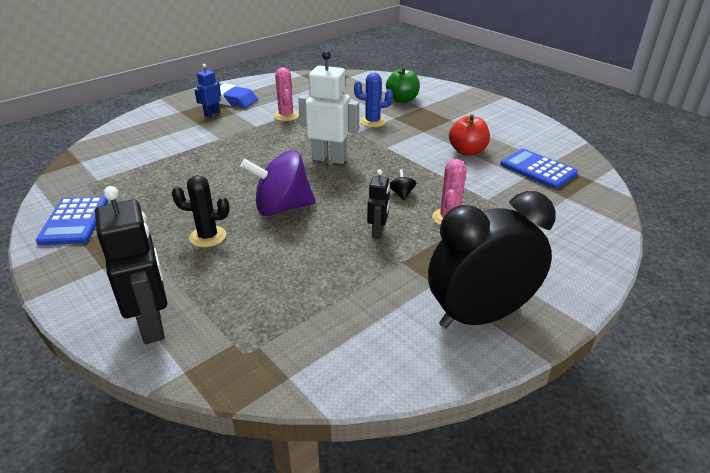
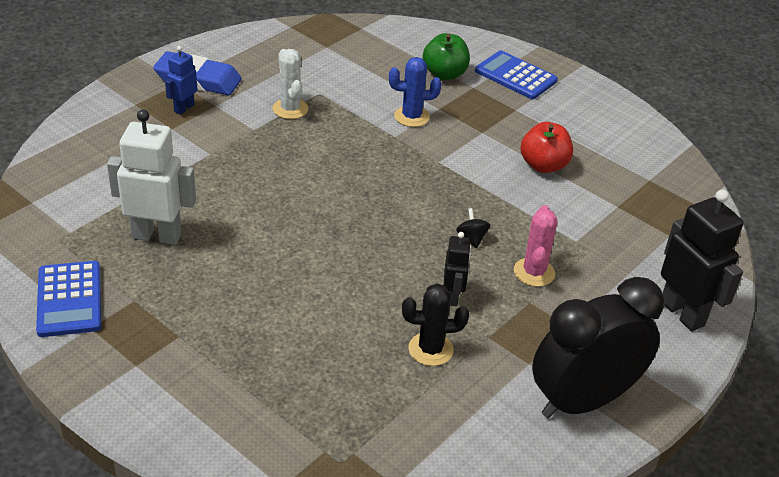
camera: 10 degrees left, 5 degrees up
black robot [95,186,167,344] -> black robot moved to [661,190,743,331]
black cactus [172,175,230,247] -> black cactus moved to [402,283,469,366]
purple spinning top [240,150,316,216] -> none
pink cactus [273,67,299,121] -> white cactus [272,49,308,119]
white robot [298,50,359,164] -> white robot moved to [107,110,196,245]
blue calculator [500,149,578,189] -> blue calculator moved to [475,50,558,99]

